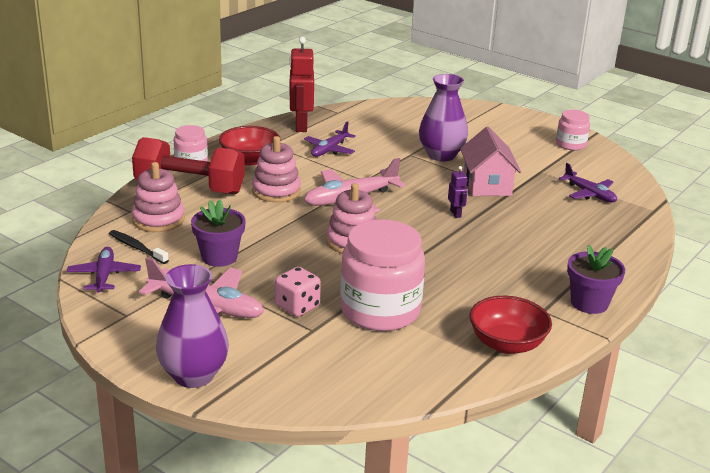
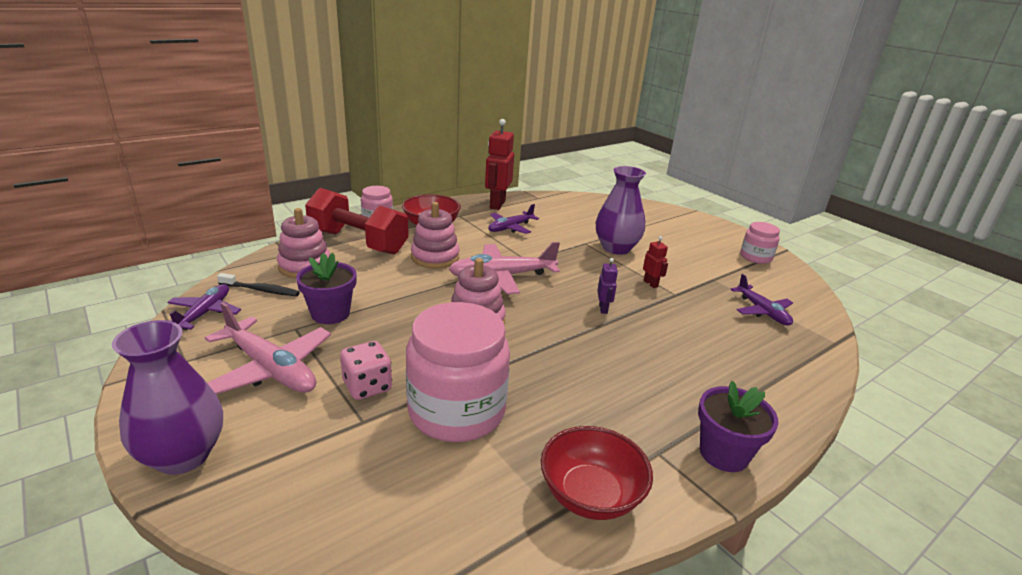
camera: 15 degrees right, 0 degrees up
black toothbrush [109,230,169,264] -> black toothbrush turned 135 degrees clockwise [217,273,300,296]
pink house [460,127,521,196] -> red robot [643,236,668,288]

